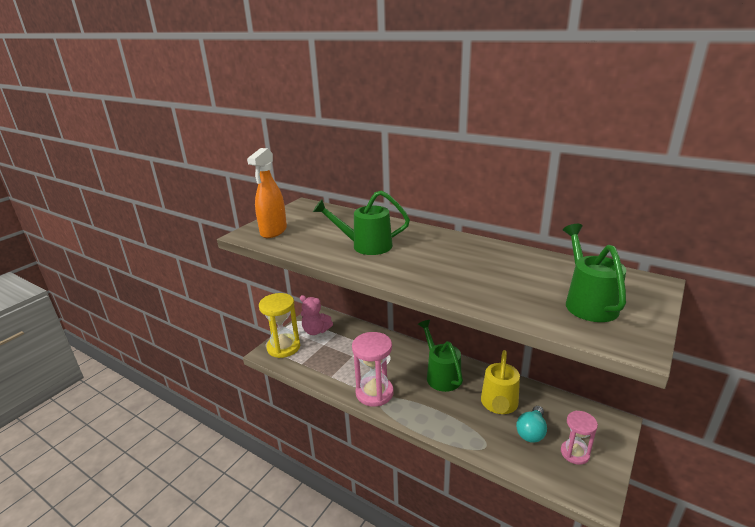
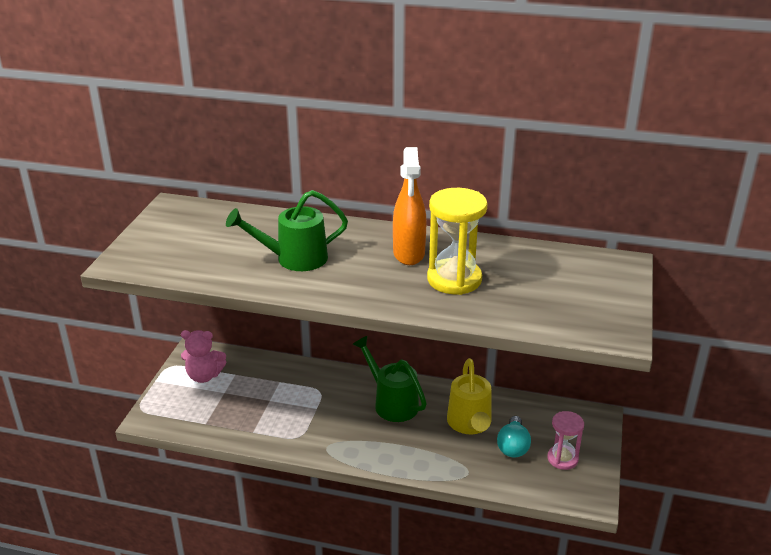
camera: 20 degrees left, 5 degrees up
orange spray bottle [247,148,287,238] -> orange spray bottle moved to [393,147,427,265]
yellow hourglass [259,293,300,358] -> yellow hourglass moved to [427,188,487,295]
pink hourglass [352,332,394,407] -> none
green watering can [563,224,626,322] -> none

